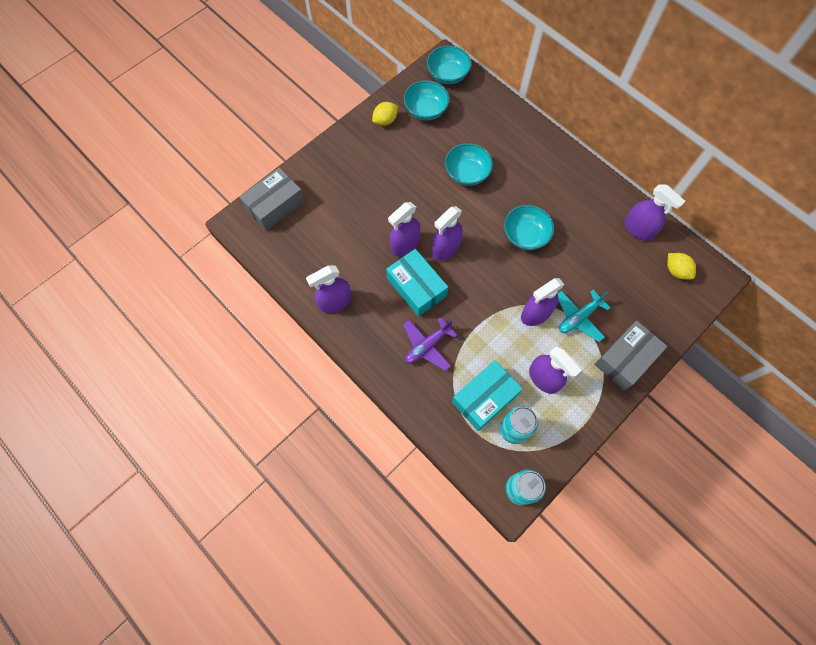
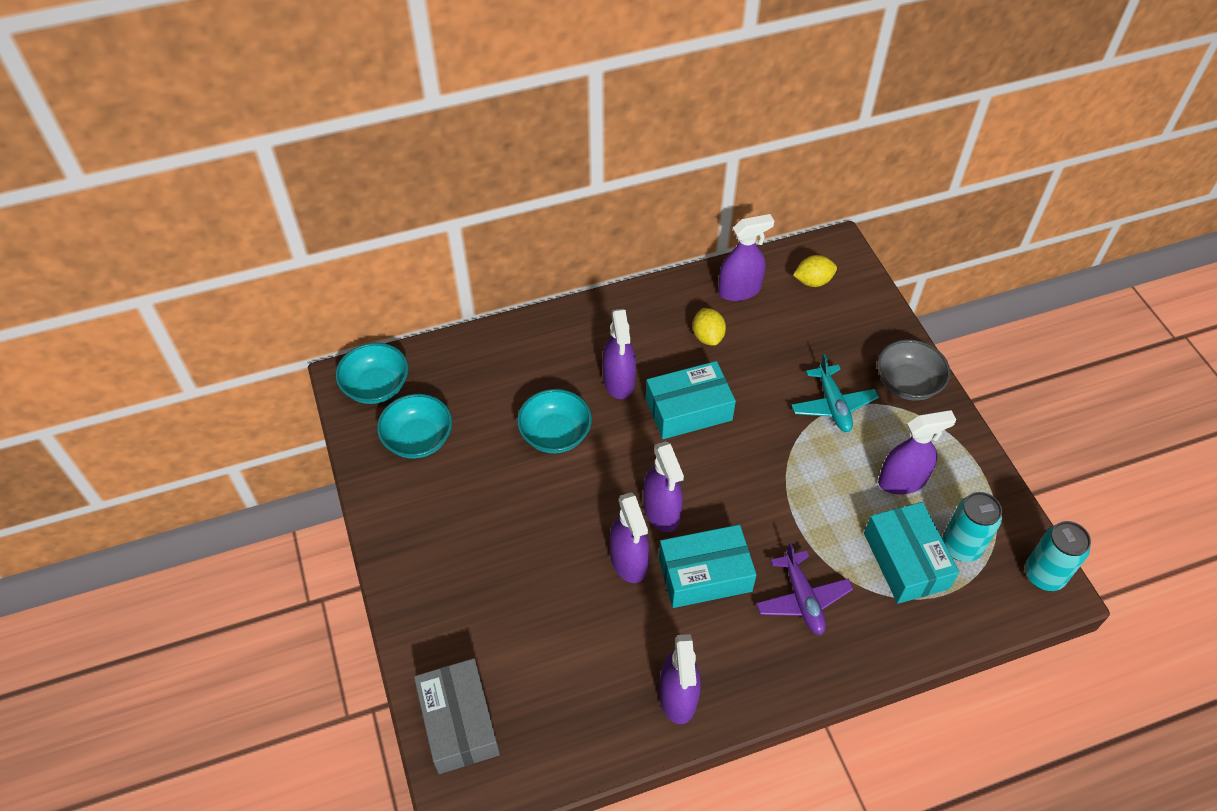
camera: 65 degrees left, 15 degrees down
yellow lemon [372,102,398,126] -> yellow lemon moved to [693,308,726,346]
turquoise bowl [504,205,554,250] -> turquoise box [646,361,736,439]
purple spray bottle [521,278,564,326] -> purple spray bottle moved to [602,309,636,399]
grey box [594,321,668,390] -> grey bowl [877,339,951,401]

